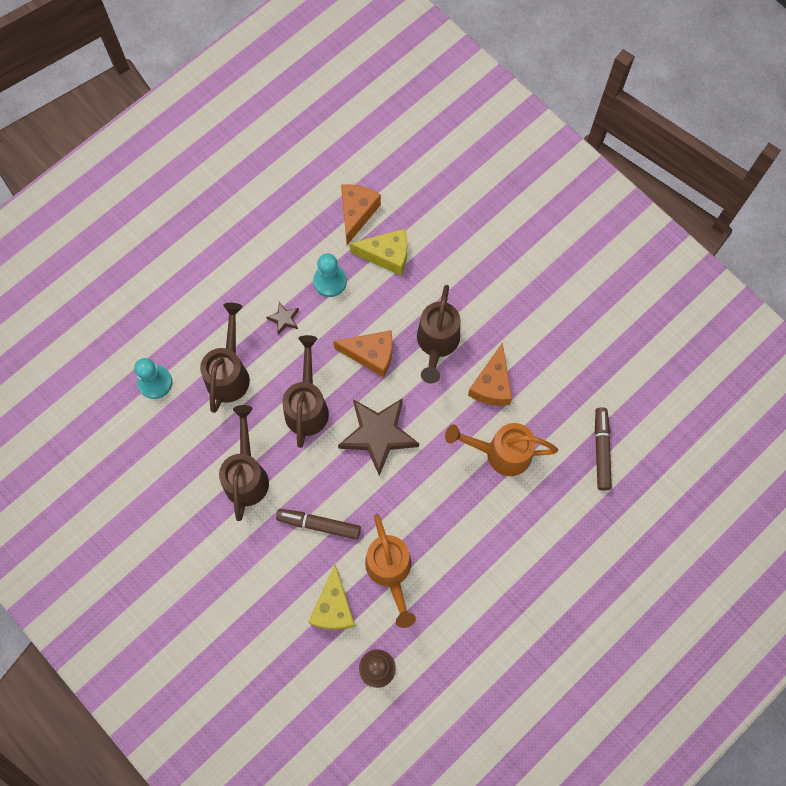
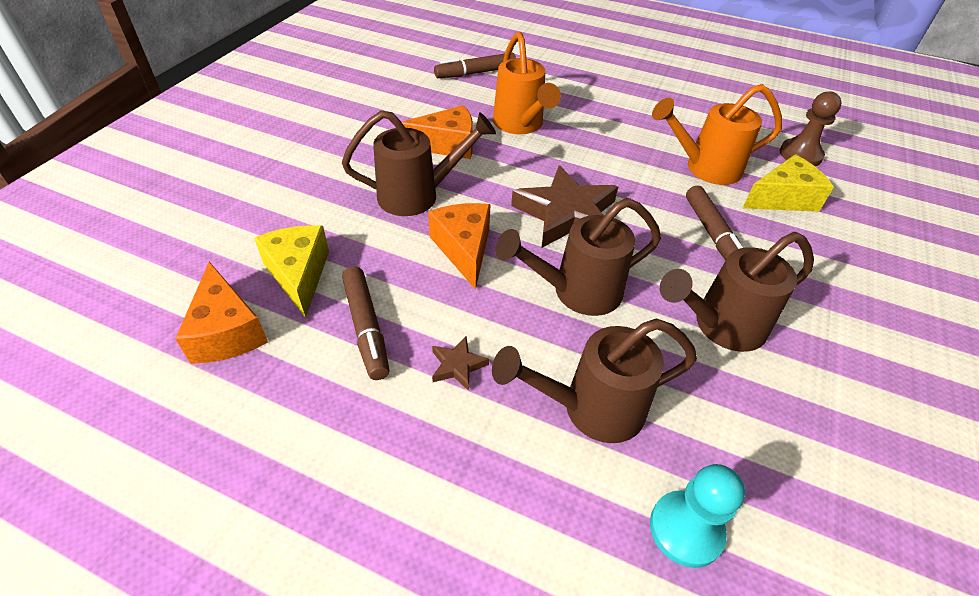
camera: 115 degrees left, 25 degrees down
turquoise pawn [313,253,347,297] -> brown marker [342,267,389,380]
orange cheese [341,184,381,245] -> orange cheese turned 105 degrees counterclockwise [175,262,268,364]
orange watering can [365,514,416,628] -> orange watering can turned 150 degrees counterclockwise [652,84,782,185]

